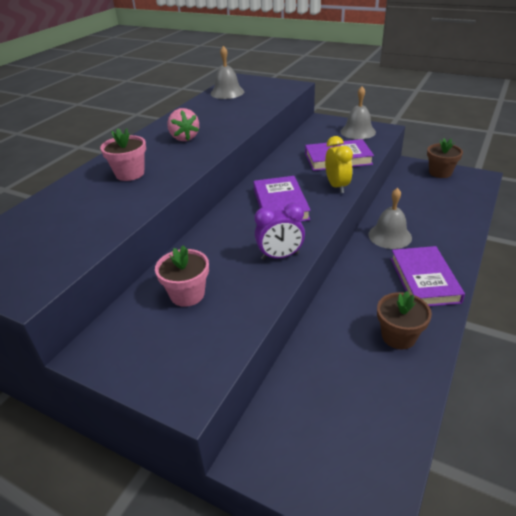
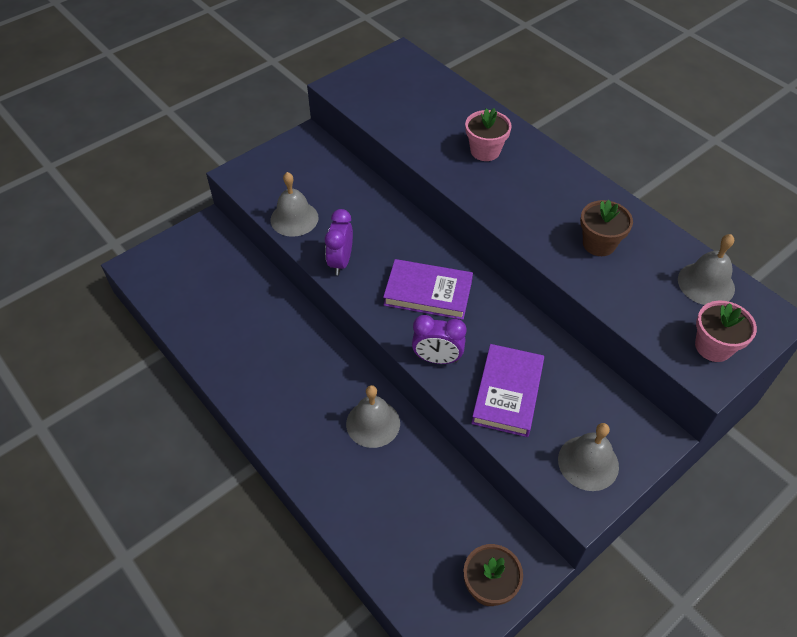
camera: 110 degrees right, 15 degrees up
pink flower pot [155,245,209,307] -> pink flower pot moved to [695,301,757,362]
pink strawberry [167,108,199,141] -> none
yellow clock [325,136,353,193] -> purple clock [412,315,466,364]
brown flower pot [377,291,432,349] -> brown flower pot moved to [580,200,633,256]
purple book [391,246,465,306] -> none
none -> grey bell [270,172,319,237]

